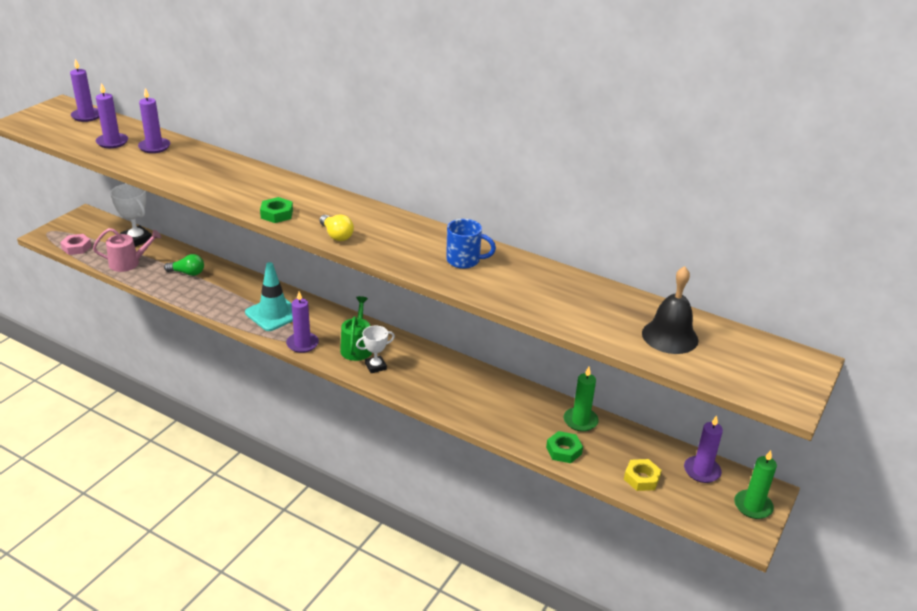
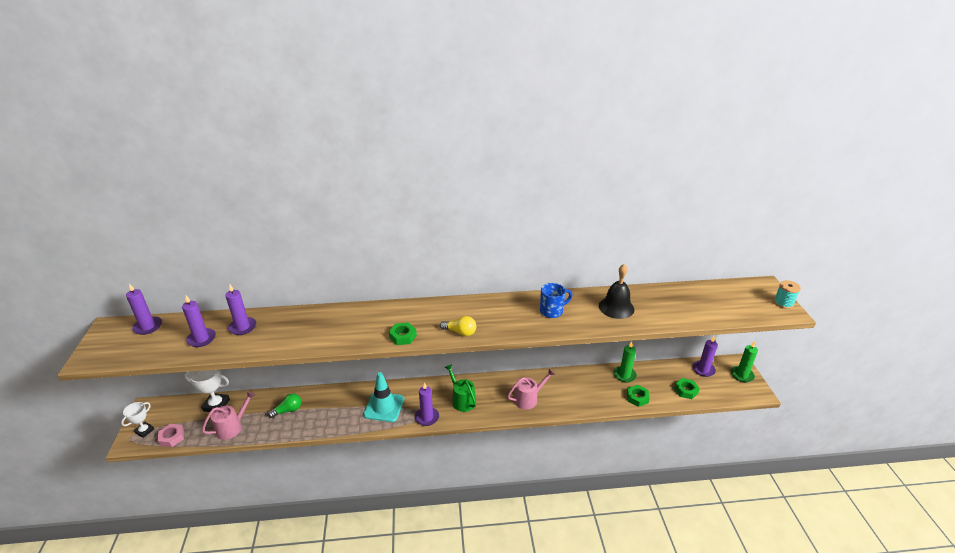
camera: 35 degrees left, 0 degrees up
white trophy [356,326,395,373] -> white trophy moved to [121,402,154,438]
yellow nut [624,459,662,491] -> green nut [674,378,700,399]
black bell [642,266,698,354] -> black bell moved to [599,264,634,319]
none -> pink watering can [507,368,555,409]
none -> turquoise spool [774,280,801,309]

